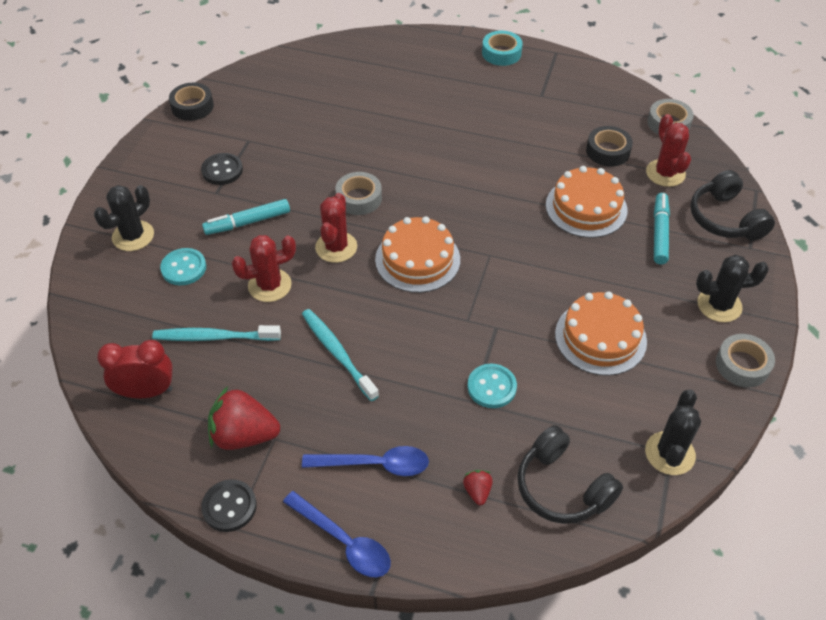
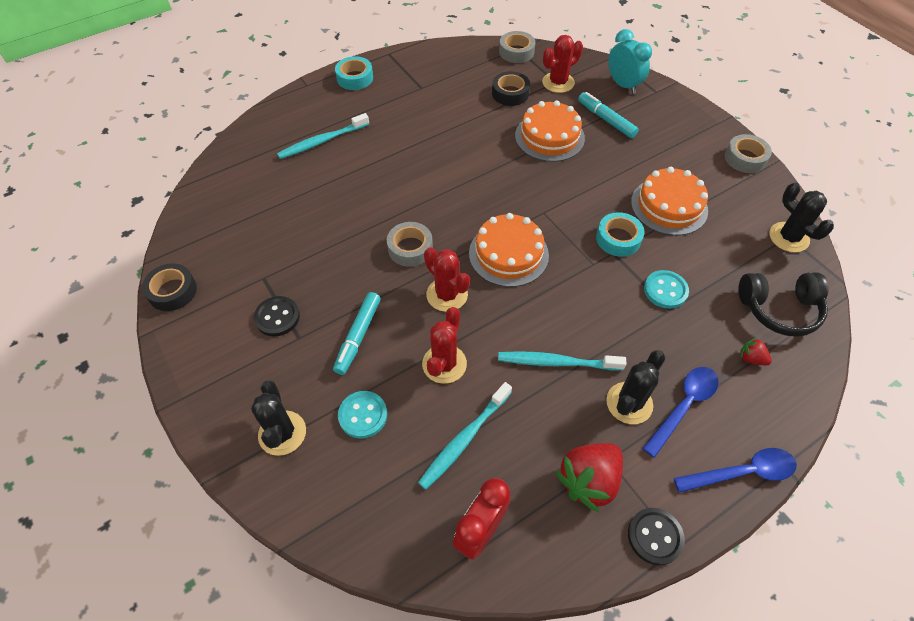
camera: 50 degrees left, 5 degrees up
red cactus [646,114,691,187] -> red cactus turned 60 degrees counterclockwise [542,35,583,93]
black headphones [690,170,775,241] -> turquoise clock [608,29,652,94]
black cactus [696,255,769,322] -> black cactus moved to [606,350,665,424]
none -> turquoise toothbrush [277,113,369,159]
none -> turquoise tape [596,212,645,257]

